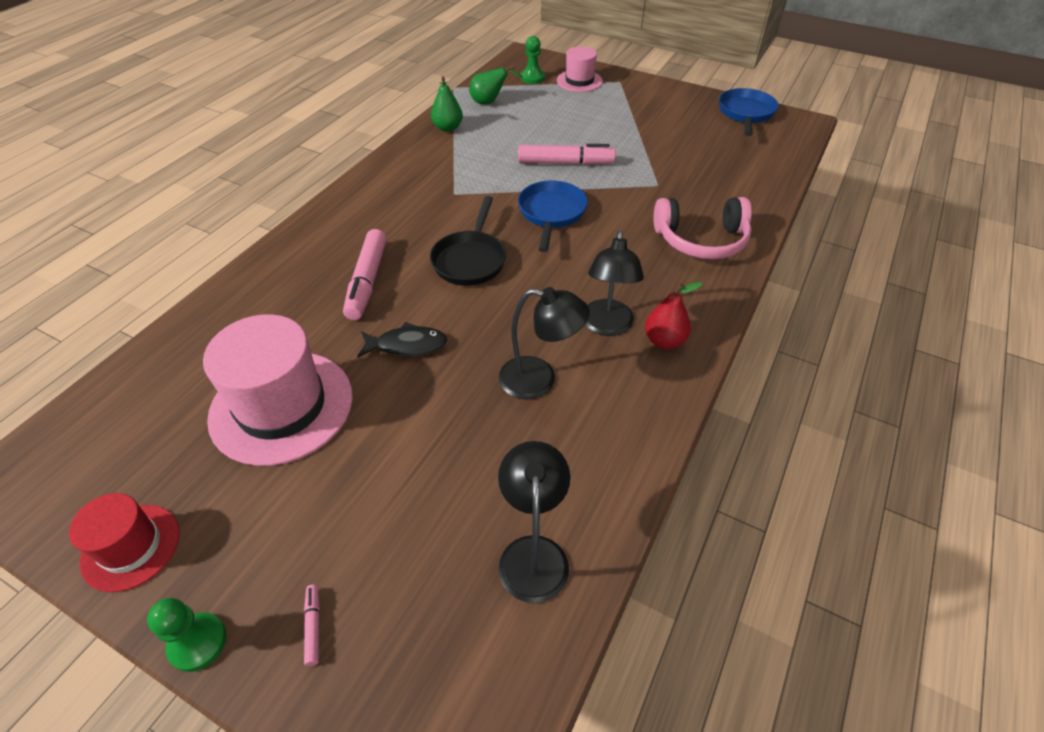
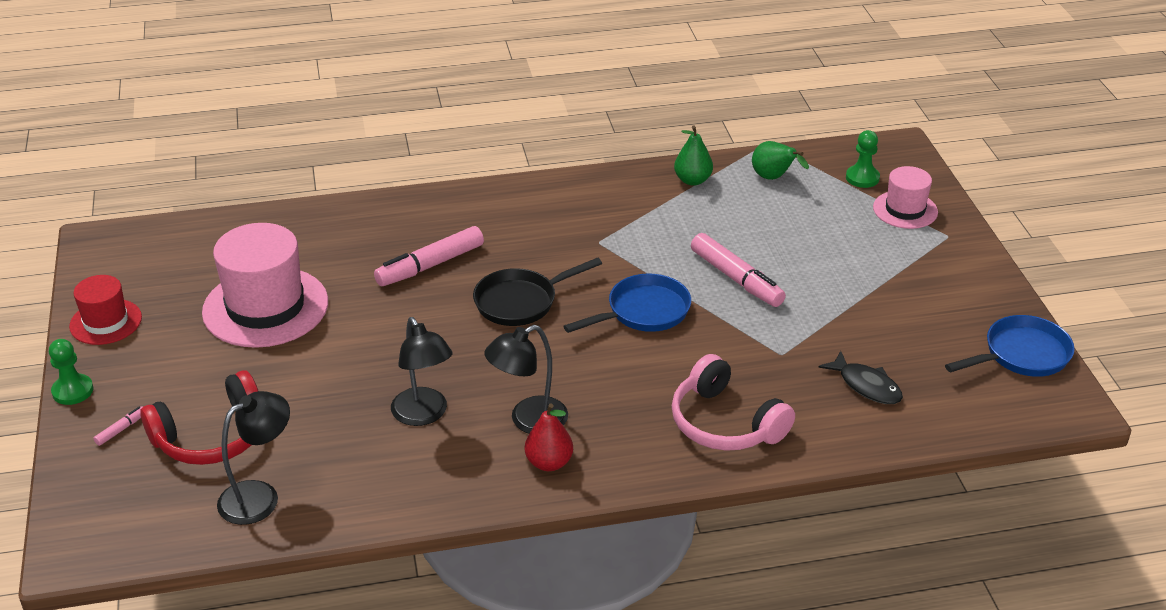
camera: 50 degrees right, 10 degrees down
black fish [357,322,447,357] -> black fish moved to [819,351,903,404]
none -> red headphones [140,370,258,465]

